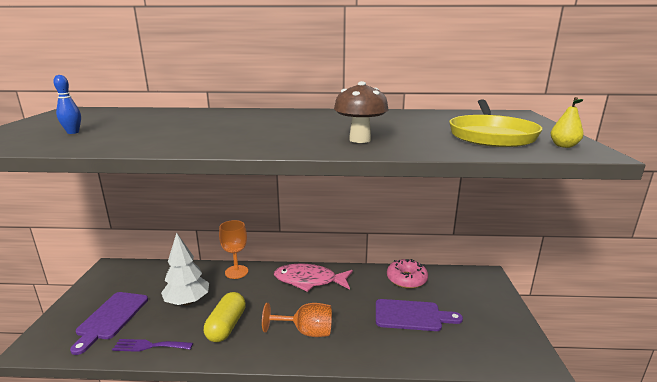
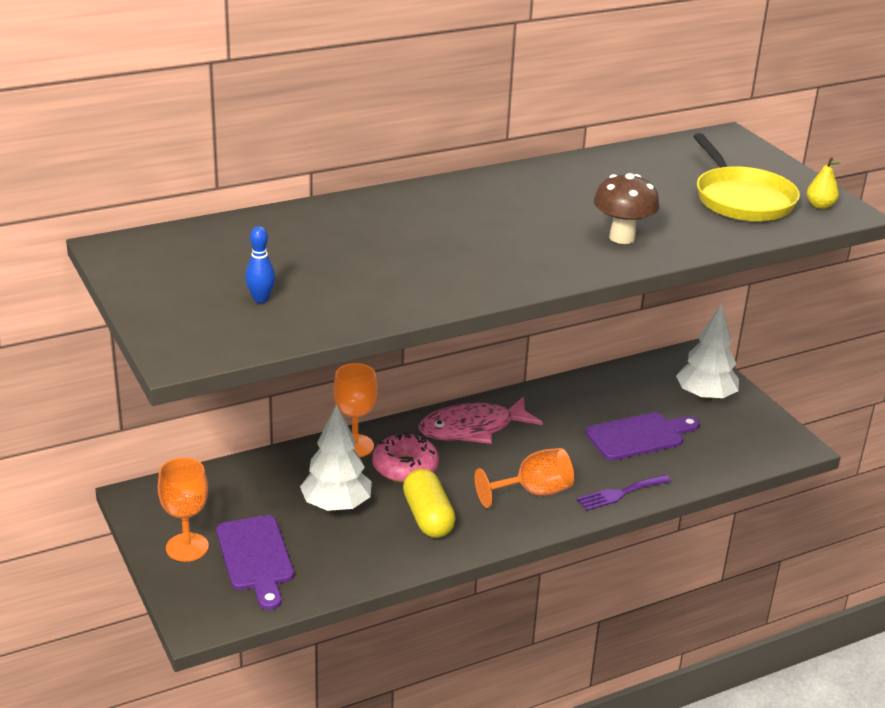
camera: 30 degrees left, 10 degrees up
purple fork [112,339,193,352] -> purple fork moved to [577,475,671,511]
pink donut [387,259,428,289] -> pink donut moved to [372,432,439,483]
none -> orange goblet [158,458,209,562]
none -> white tree [676,304,739,401]

